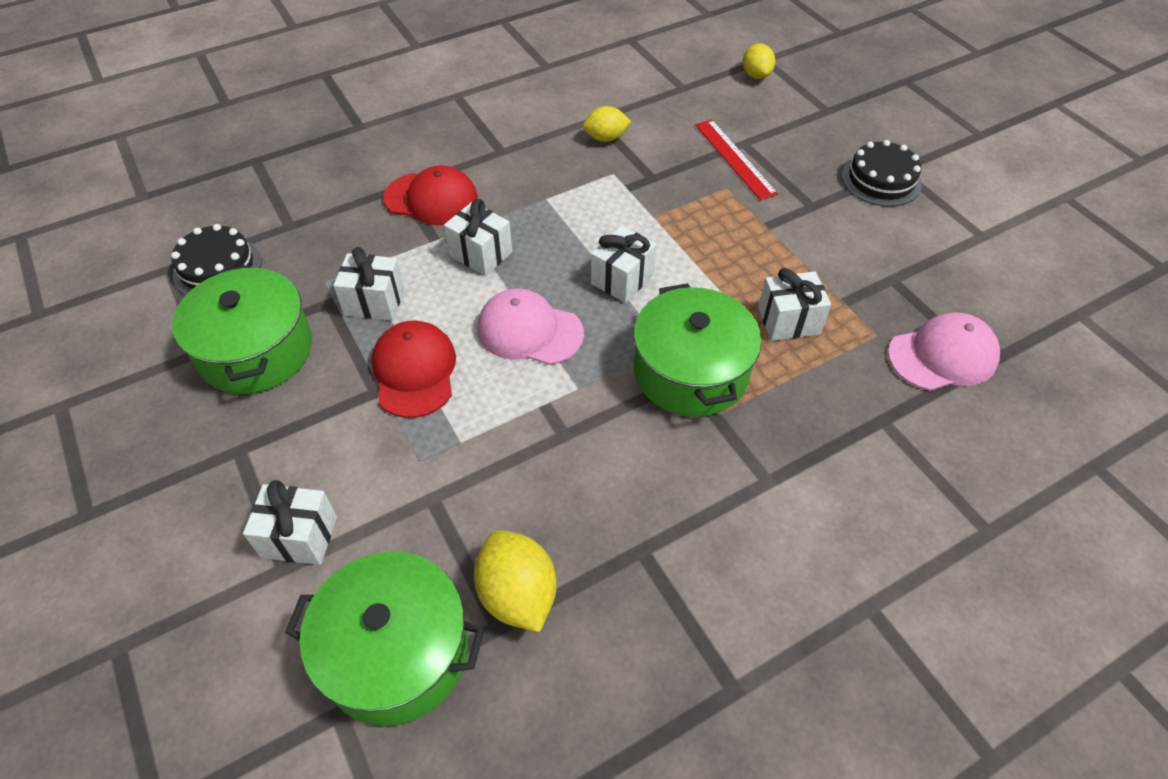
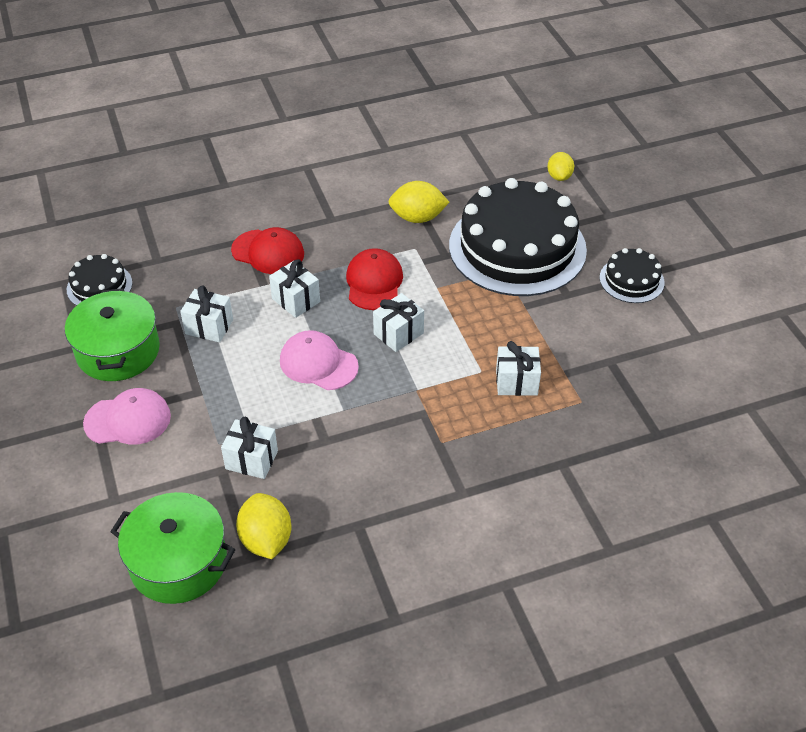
camera: 10 degrees right, 5 degrees down
white gift [243,480,337,565] -> white gift moved to [221,417,278,479]
red cap [371,321,456,418] -> red cap moved to [346,248,403,310]
yellow lemon [583,106,631,142] -> yellow lemon [388,181,449,223], size x1.51
green pot [633,283,762,417] -> none
red ruler [695,119,778,200] -> black cake [449,178,587,296]
pink cap [888,312,1000,391] -> pink cap moved to [83,388,171,445]

